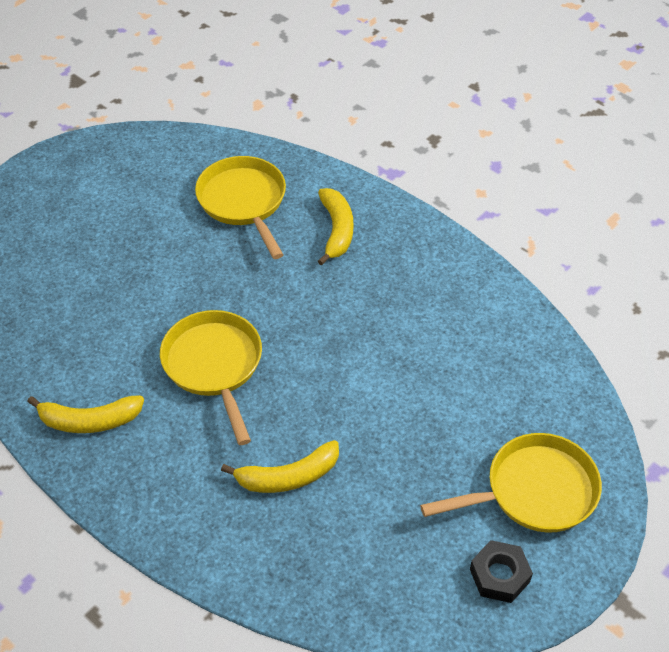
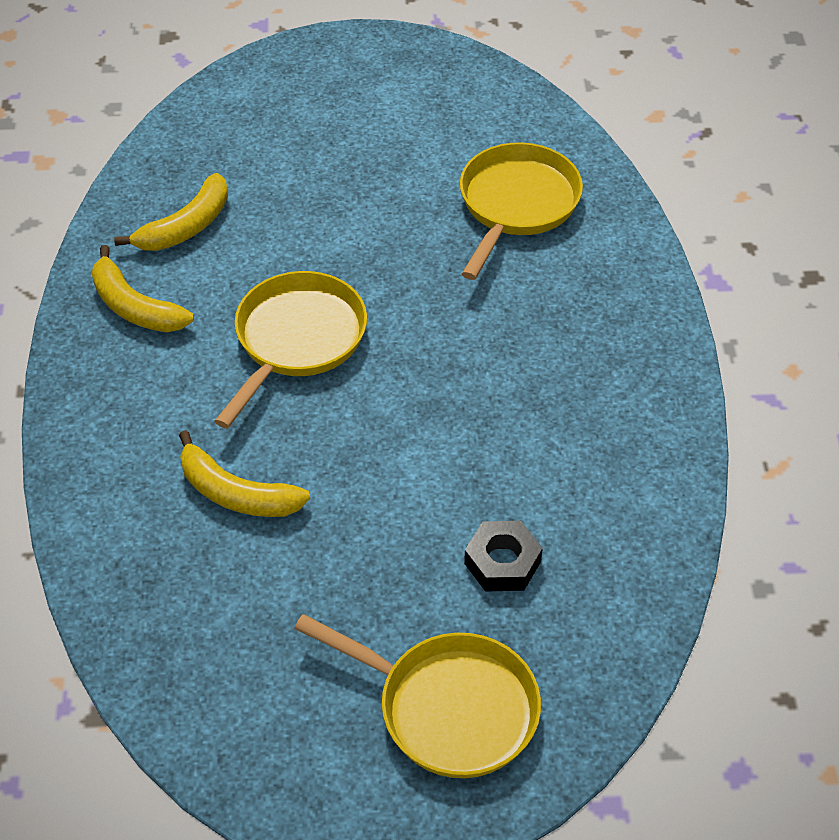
camera: 45 degrees right, 0 degrees up
yellow banana [318,188,353,266] -> yellow banana moved to [114,173,228,251]
black nut [470,540,533,603] -> black nut moved to [464,521,543,592]

